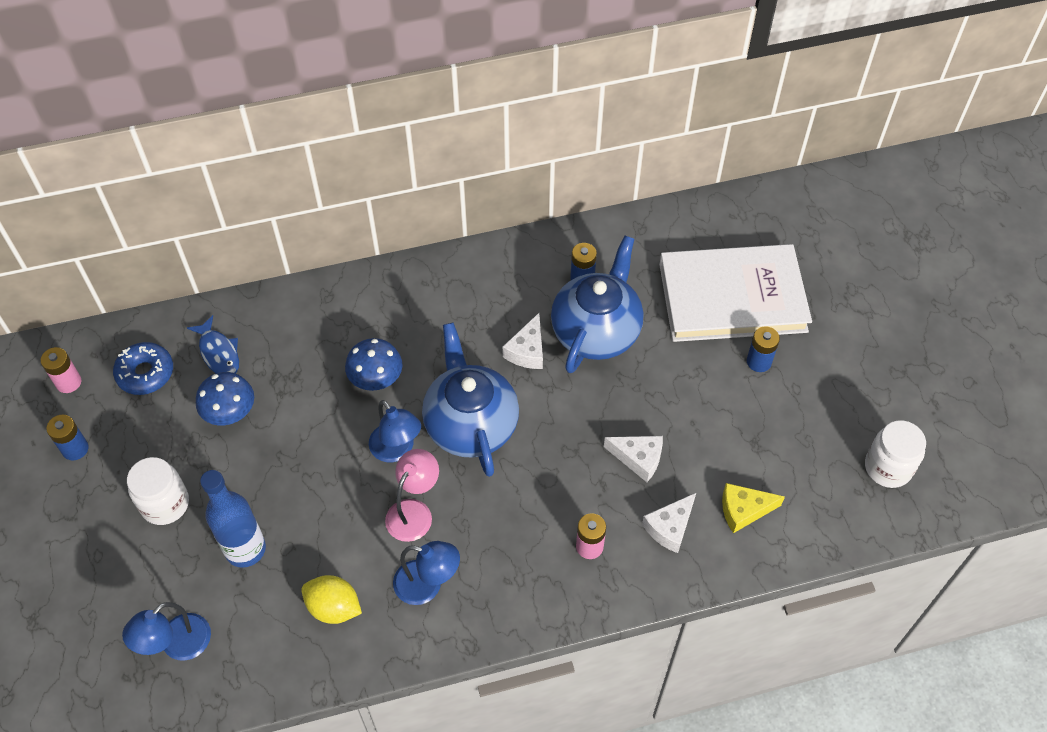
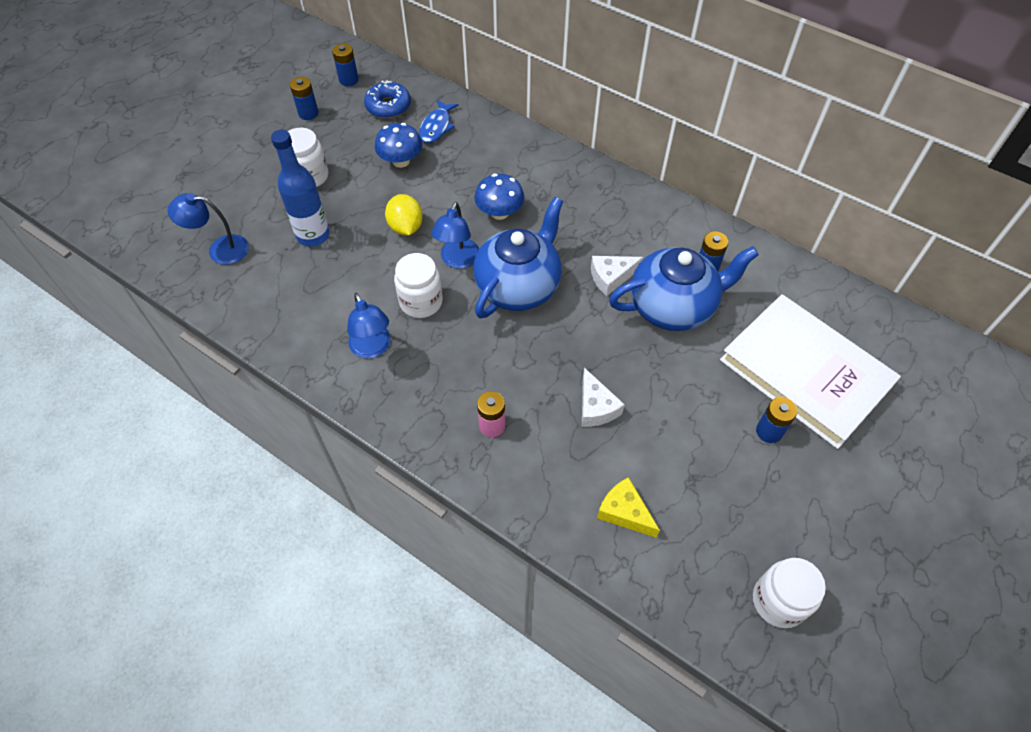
camera: 50 degrees right, 0 degrees up
pink battery [41,347,81,393] -> blue battery [332,43,359,86]
yellow lemon [301,575,362,624] -> yellow lemon moved to [385,194,423,236]
pink lamp [385,449,439,542] -> white jar [394,253,443,318]
white cheese [642,493,696,553] -> none

